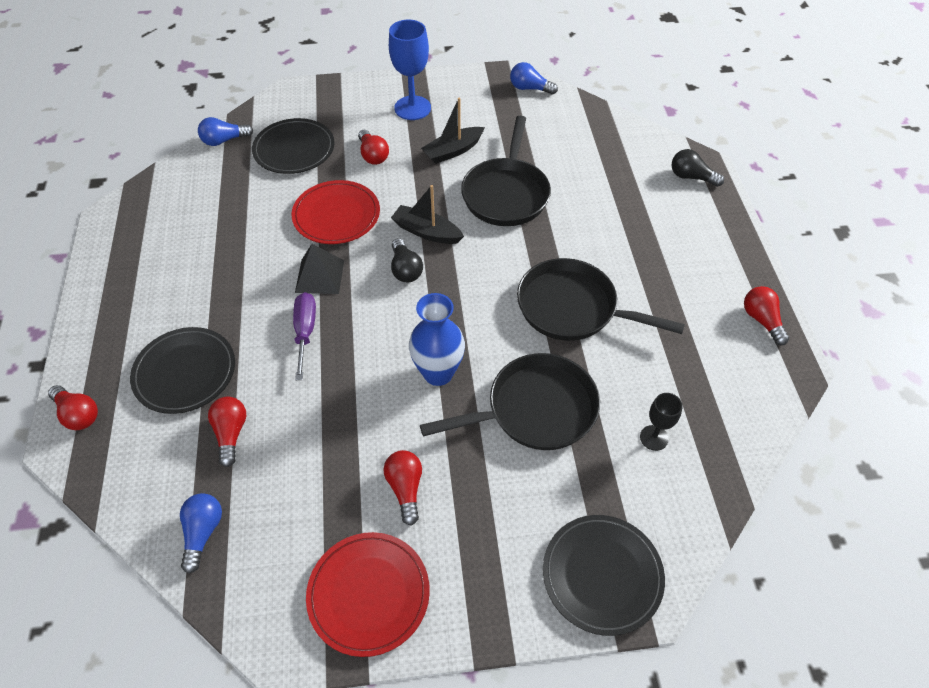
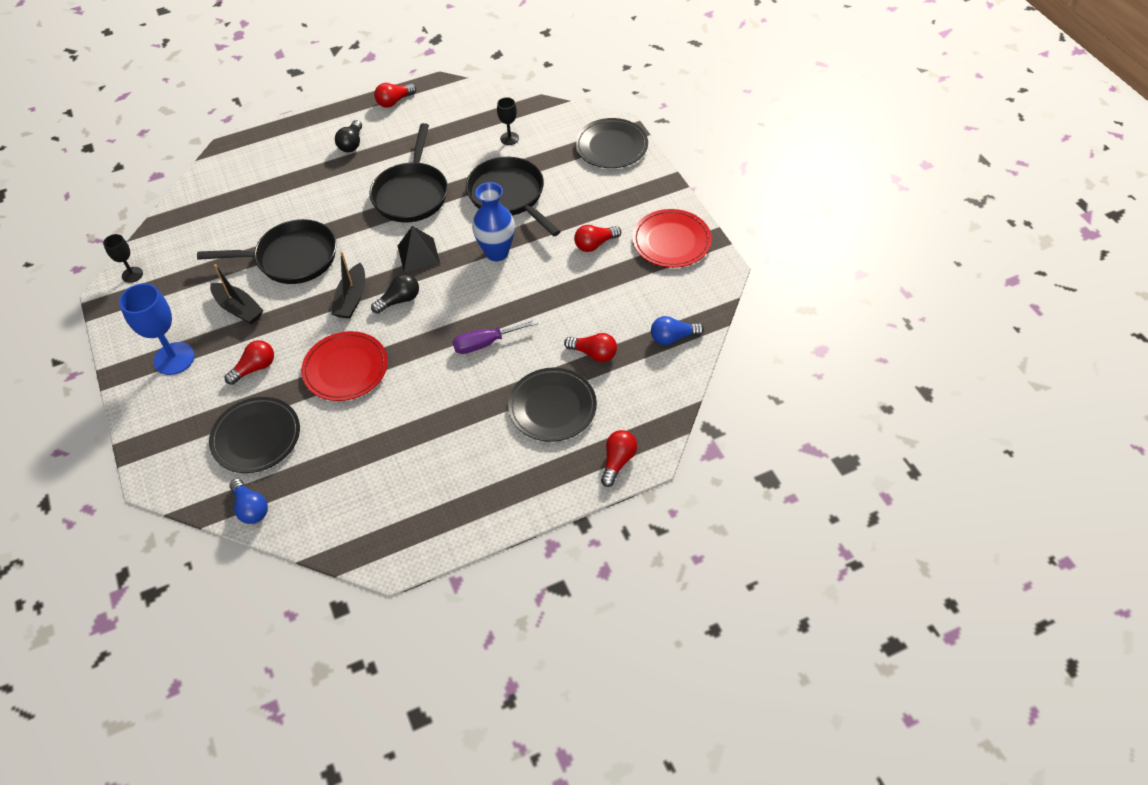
camera: 105 degrees left, 0 degrees up
red light bulb [208,397,246,467] -> red light bulb turned 135 degrees counterclockwise [564,333,617,362]
black pyramid [295,244,344,294] -> black pyramid moved to [398,226,440,272]
blue light bulb [510,62,558,95] -> black goblet [103,234,143,283]
black light bulb [672,149,724,187] -> black light bulb moved to [335,120,362,152]

